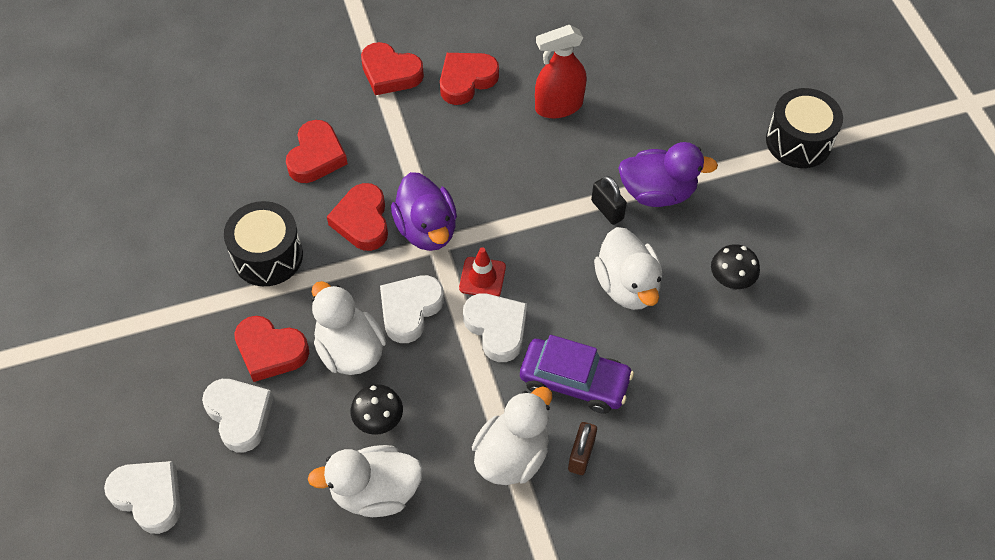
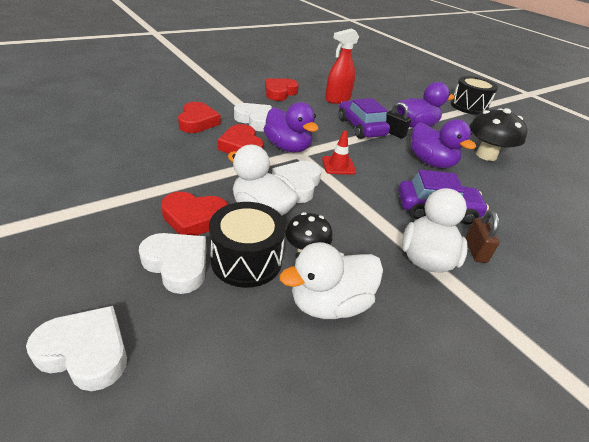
camera: 20 degrees left, 20 degrees down
black drum [224,201,303,286] -> black drum moved to [209,202,286,288]
red heart [361,42,424,95] -> none
white heart [463,293,527,362] -> white heart moved to [234,103,272,132]
white duck [594,227,662,310] -> purple duck [411,119,476,168]
black mushroom [711,244,760,289] -> black mushroom [469,108,528,161], size x1.68
none -> purple car [338,98,390,139]

